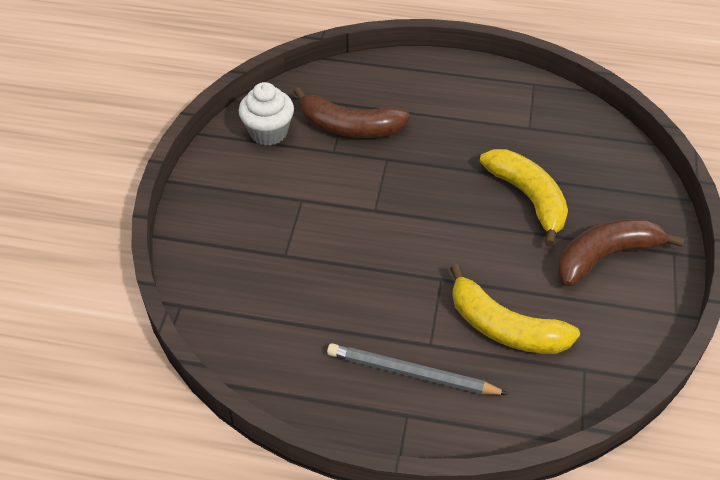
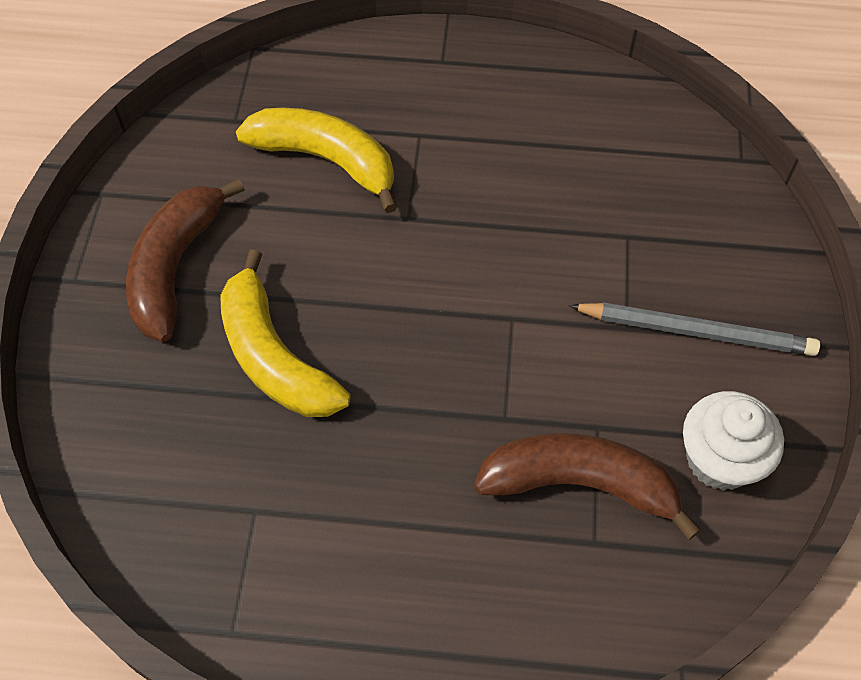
camera: 175 degrees right, 10 degrees up
grey pencil [327,343,508,395] -> grey pencil moved to [569,303,820,356]
brown banana [558,218,684,287] -> brown banana turned 135 degrees clockwise [126,179,245,342]

